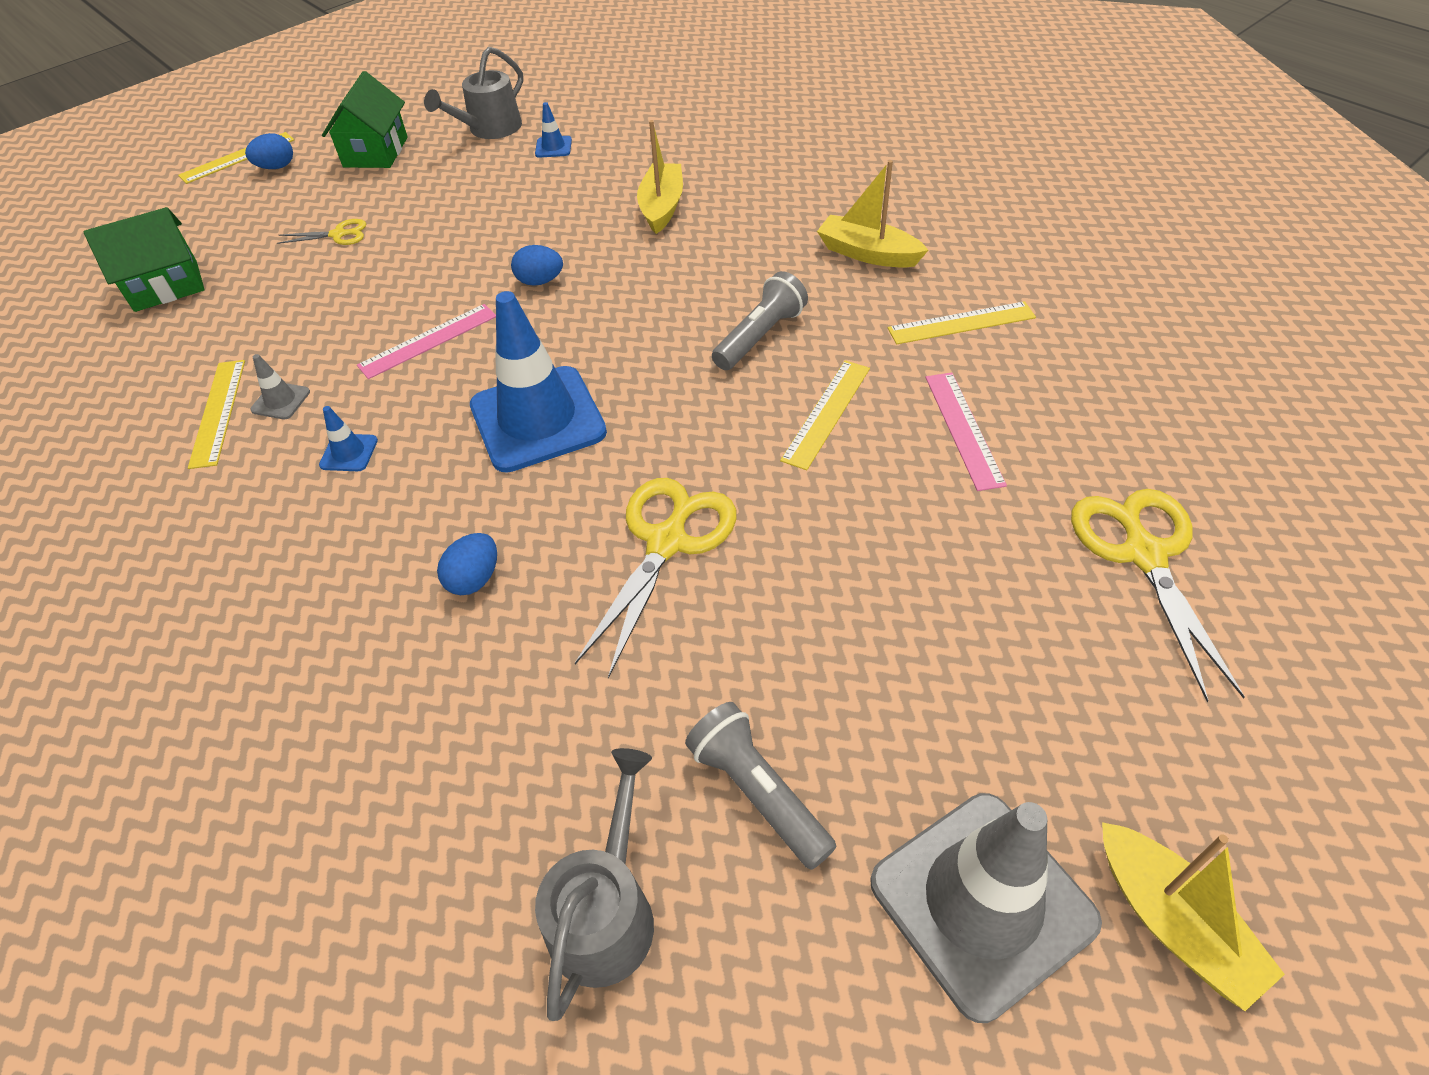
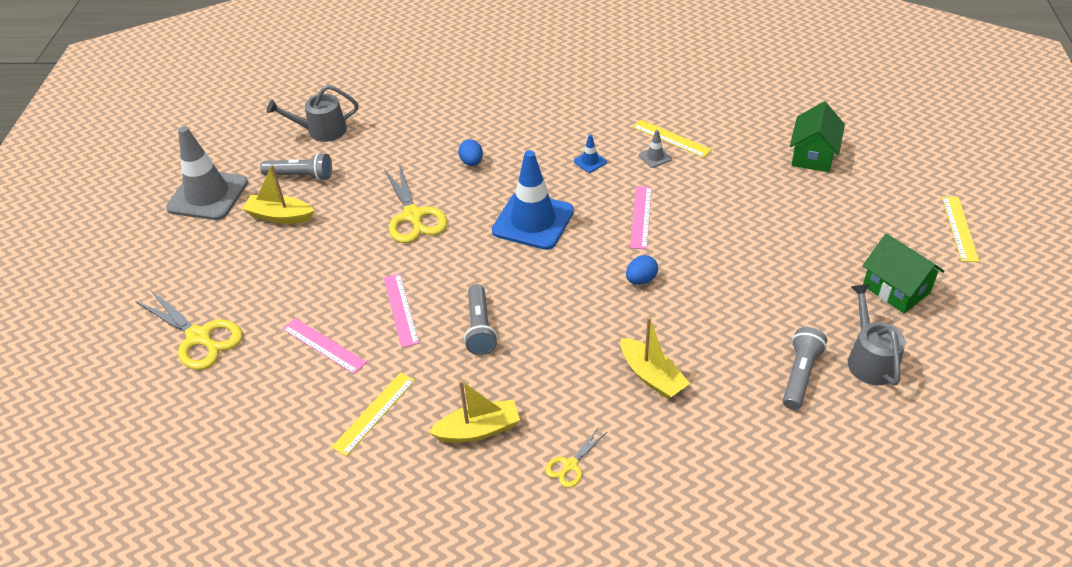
camera: 135 degrees right, 5 degrees down
blue egg [245,133,293,169] -> none
yellow scissors [277,219,366,245] -> yellow scissors moved to [545,427,607,488]
blue traffic cone [535,102,572,158] -> grey flashlight [783,327,827,410]
grey watering can [535,748,654,1021] -> grey watering can turned 105 degrees clockwise [267,85,358,142]
yellow ruler [780,360,870,470] -> pink ruler [384,274,419,348]
yellow boat [1102,822,1285,1011] -> yellow boat moved to [242,164,314,224]

